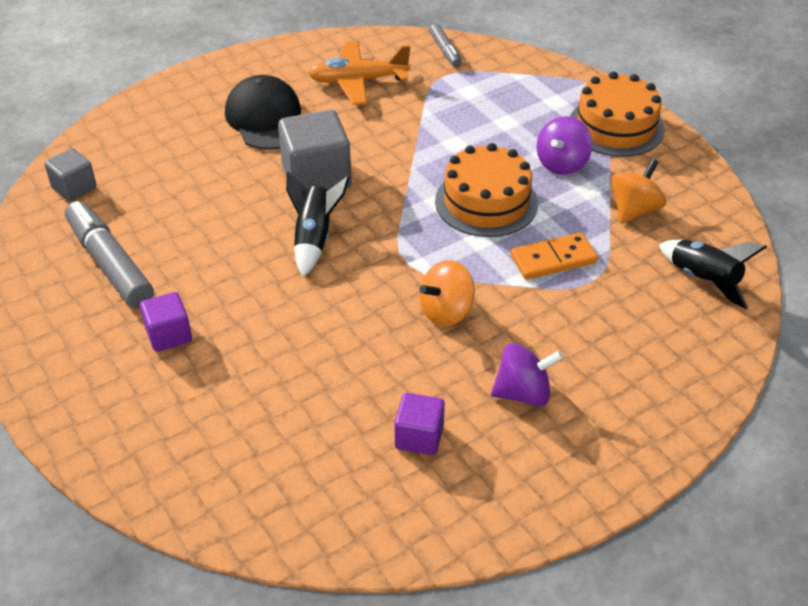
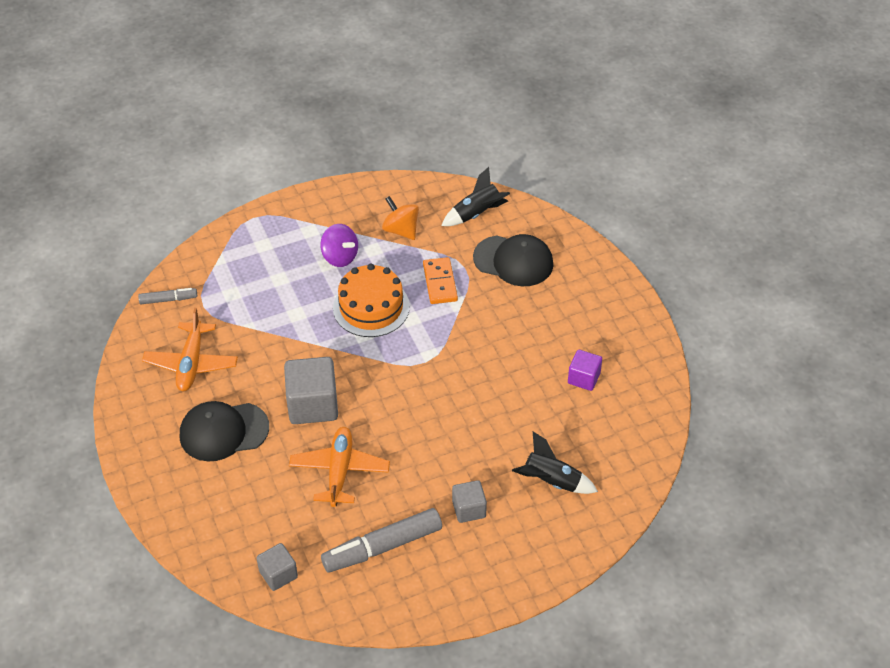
camera: 80 degrees left, 5 degrees up
purple cube [140,292,192,352] -> grey cube [452,480,487,523]
black rocket [286,172,349,277] -> black rocket moved to [512,432,598,494]
orange spinning top [420,260,475,326] -> none
purple spinning top [491,343,563,407] -> none
orange cake [570,72,665,157] -> none
none -> orange plane [289,427,390,507]
none -> black cap [473,234,554,286]

